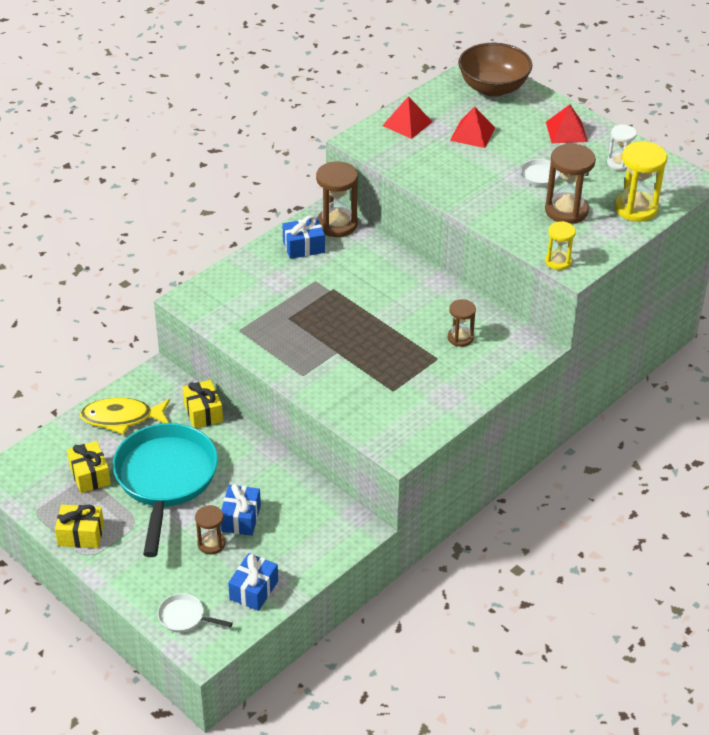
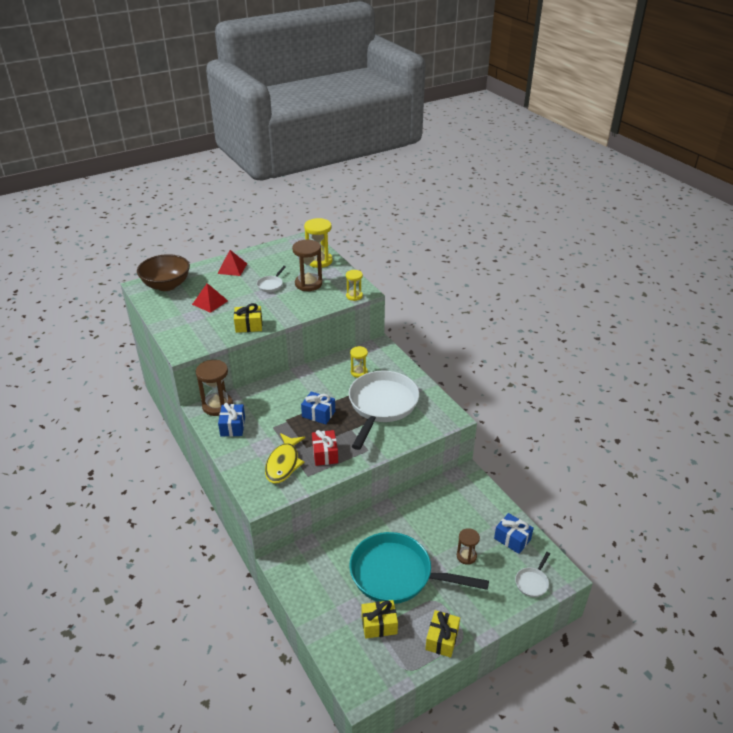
camera: 75 degrees left, 5 degrees down
yellow fish [80,398,170,435] -> yellow fish moved to [265,433,305,483]
yellow gift [182,380,223,429] -> yellow gift moved to [234,303,262,333]
blue gift [221,484,261,536] -> blue gift moved to [301,391,335,424]
red pyramid [382,96,432,139] -> none
brown hourglass [448,299,476,347] -> yellow hourglass [350,346,368,378]
white hourglass [607,125,637,171] -> none
none -> red gift [312,430,338,466]
none -> white pan [349,371,419,450]

